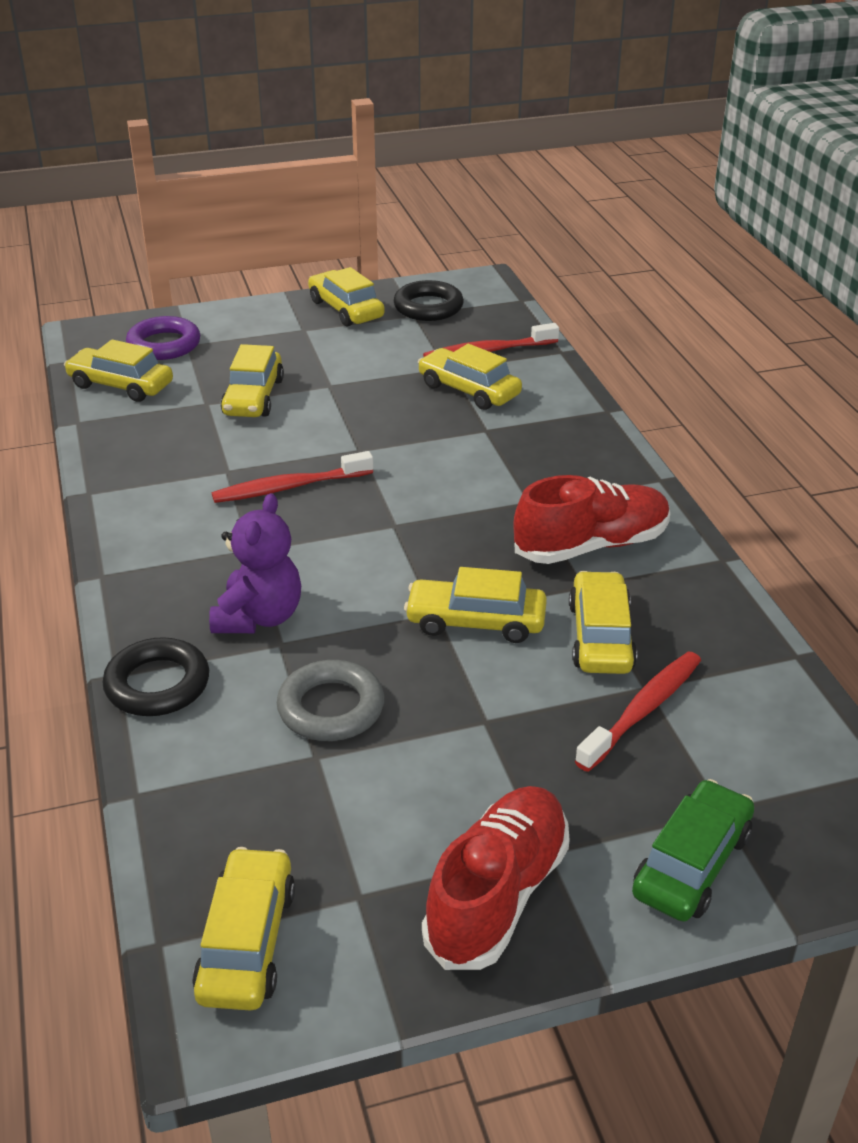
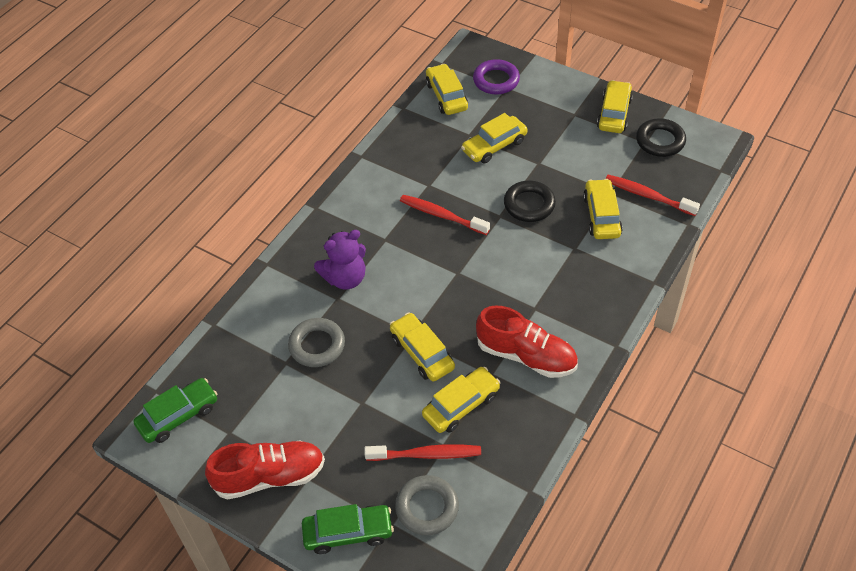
camera: 50 degrees right, 15 degrees up
black ring [102,637,209,716] -> black ring moved to [504,180,556,222]
yellow car [192,847,295,1011] -> green car [133,378,218,443]
none -> grey ring [395,475,459,536]

